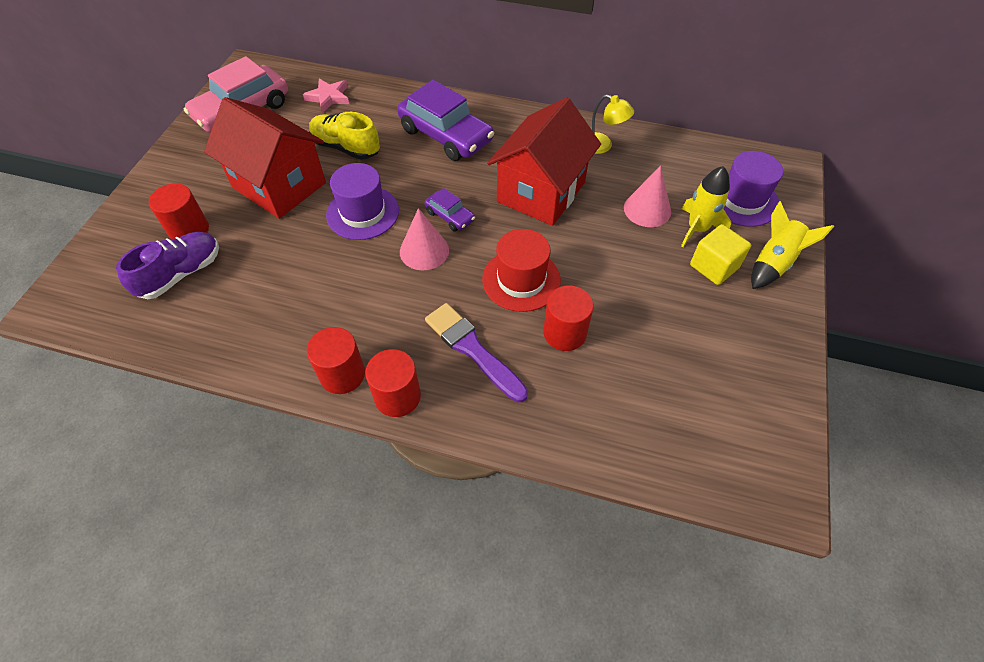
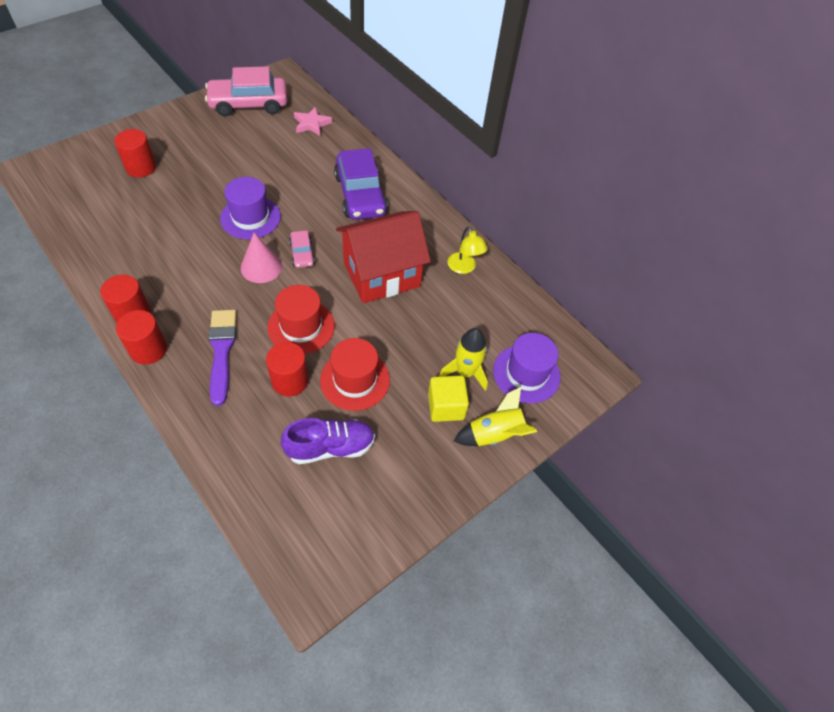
camera: 30 degrees right, 0 degrees up
purple shoe [116,232,219,299] -> purple shoe moved to [281,418,375,464]
red house [204,97,326,219] -> none
yellow shoe [309,112,380,160] -> none
purple car [424,188,475,232] -> pink car [289,231,315,268]
pink cone [624,166,671,227] -> none
none -> red hat [320,338,390,411]

